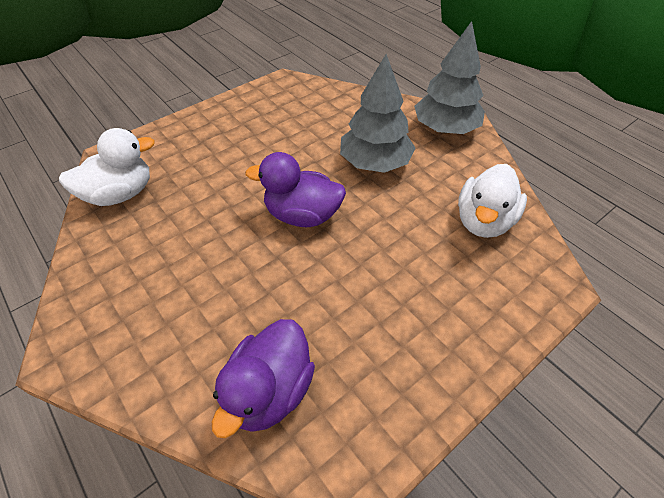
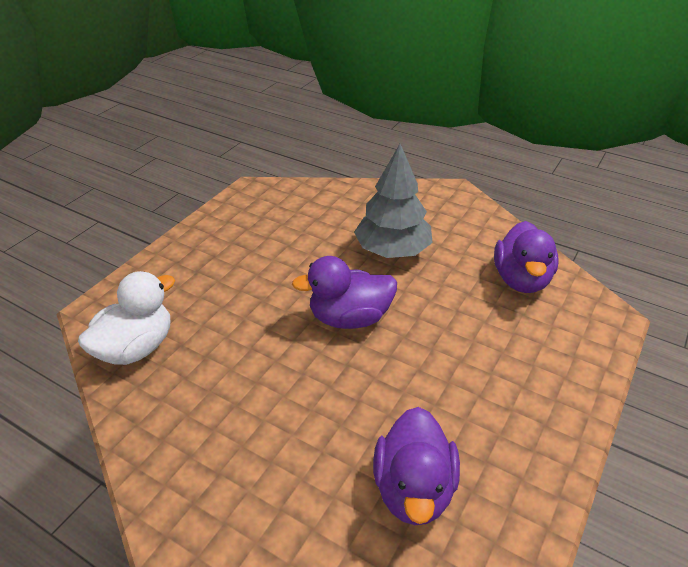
camera: 20 degrees left, 10 degrees down
grey tree [414,21,485,134] -> none
white duck [458,164,527,238] -> purple duck [494,221,559,293]

